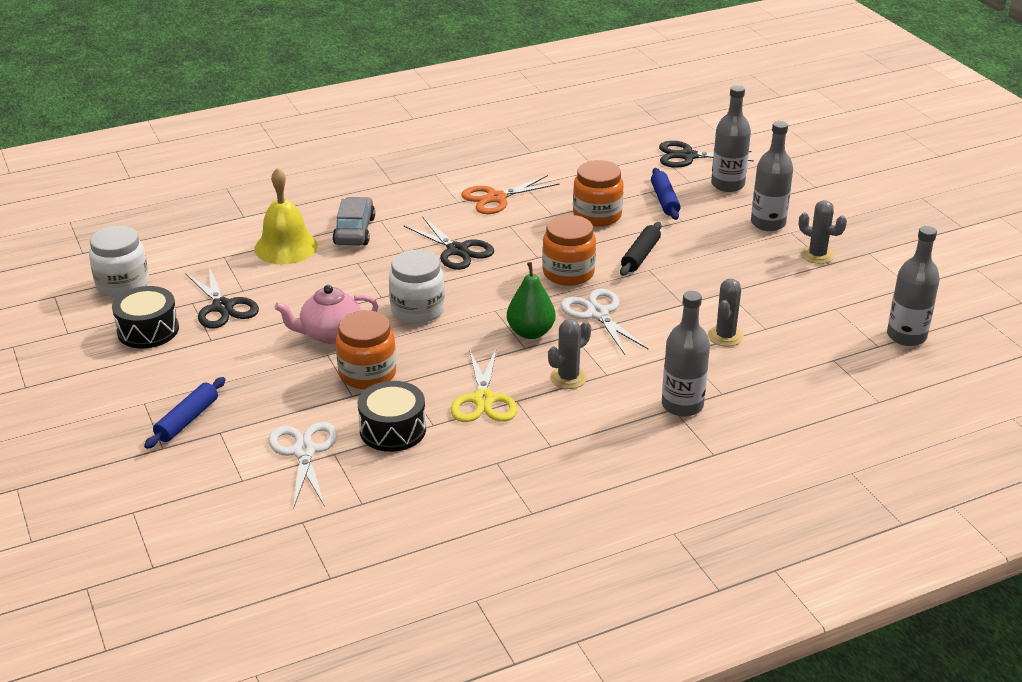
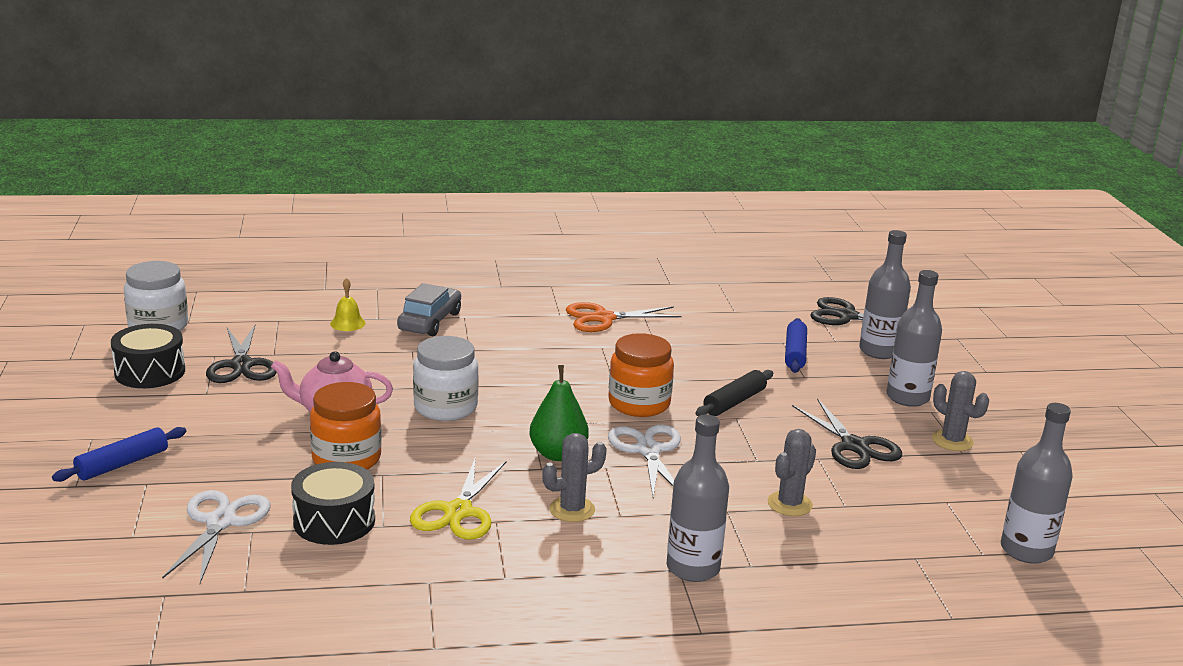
camera: 15 degrees right, 10 degrees down
yellow bell [254,168,318,264] -> yellow bell [330,278,366,331], size x0.49
black scissors [404,216,494,270] -> black scissors moved to [792,398,902,469]
orange jar [573,160,624,227] -> none

